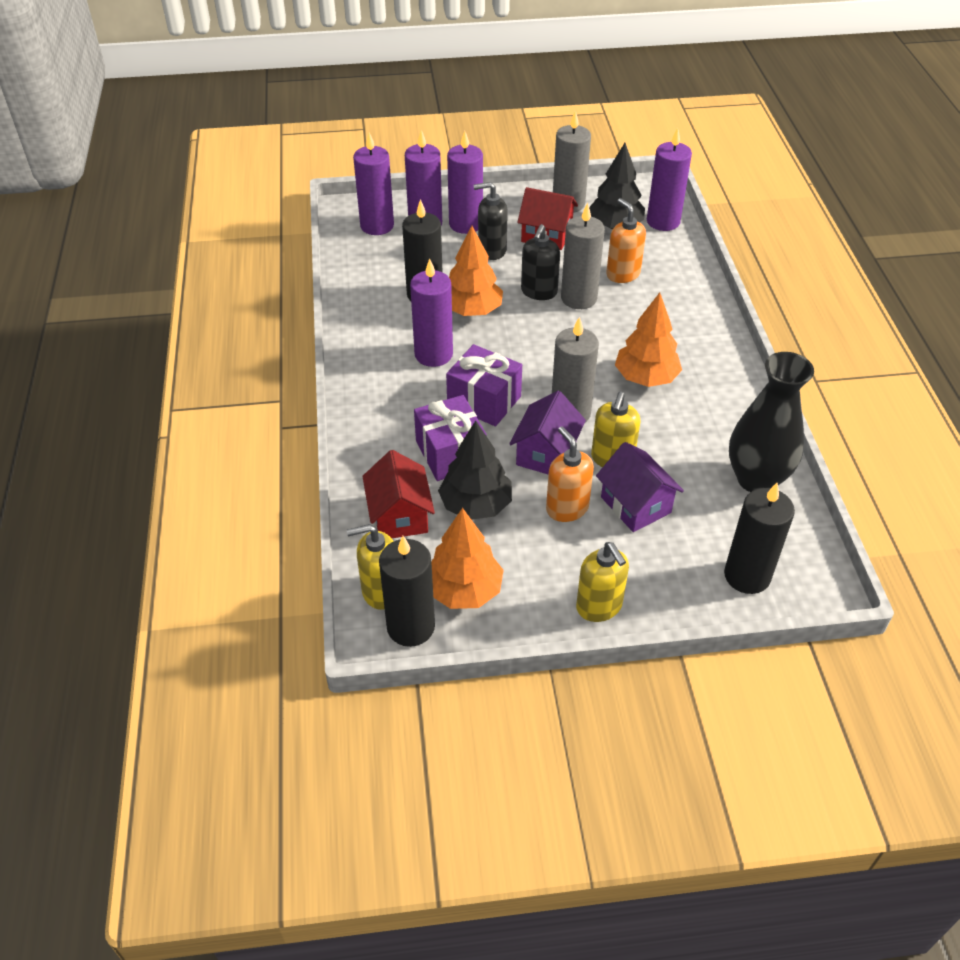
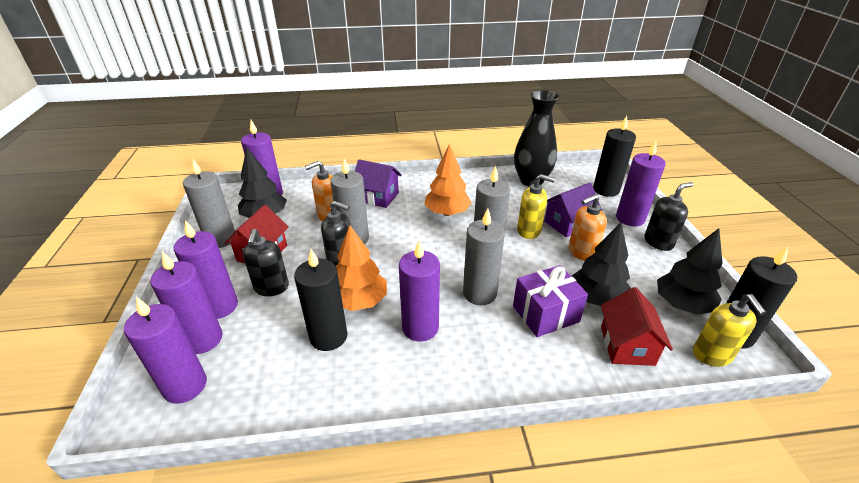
camera: 90 degrees left, 10 degrees down
red house [362,450,435,538] -> red house turned 75 degrees counterclockwise [601,287,673,366]
orange tree [431,508,503,609] -> black tree [657,228,723,315]
purple gift [446,344,522,426] -> grey candle [463,208,505,305]
purple house [509,391,586,475] -> purple house moved to [355,159,402,208]
yellow soap dispenser [576,542,629,622] -> black soap dispenser [644,182,694,251]
none -> purple candle [616,141,666,226]

